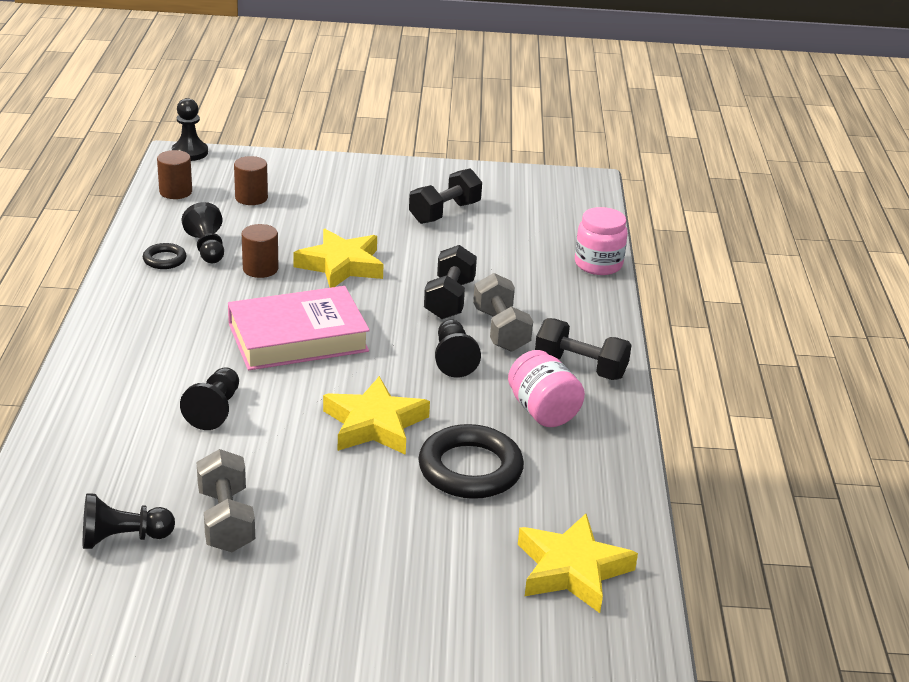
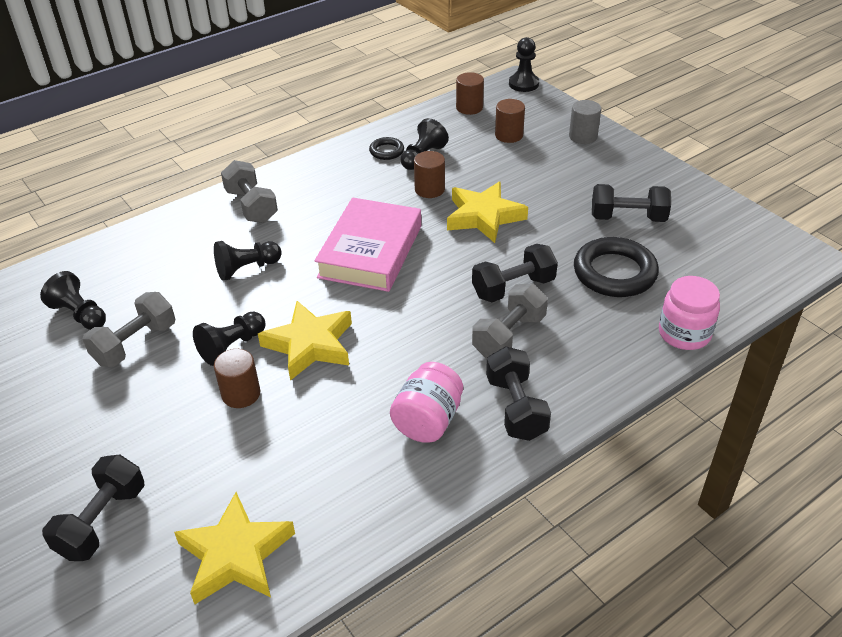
camera: 55 degrees right, 10 degrees up
pink book [228,286,370,370] -> pink book turned 75 degrees clockwise [314,198,421,292]
black ring [418,424,524,499] -> black ring moved to [574,237,659,297]
black pawn [435,319,481,378] -> black pawn moved to [193,311,266,366]
none -> black dumbbell [42,455,145,561]
none -> brown cylinder [214,349,260,408]
none -> grey dumbbell [221,160,278,223]
none -> grey cylinder [569,100,601,144]

